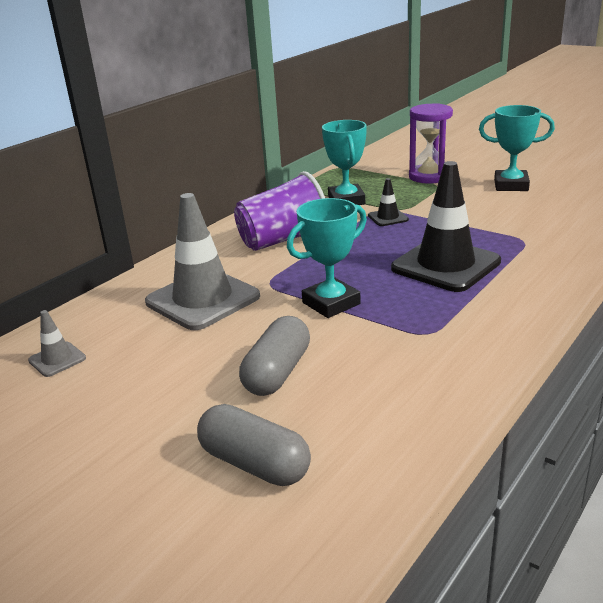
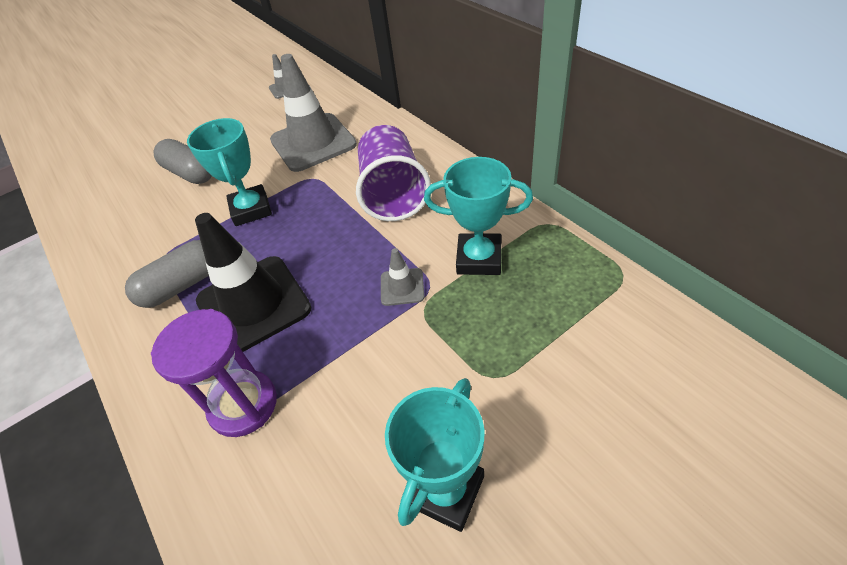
camera: 110 degrees right, 20 degrees up
grey capsule [197,404,311,486] -> grey capsule moved to [125,240,209,308]
black traffic cone [368,178,409,226] -> grey traffic cone [381,248,424,306]
purple hourglass [409,103,453,184] -> purple hourglass moved to [151,309,277,437]

